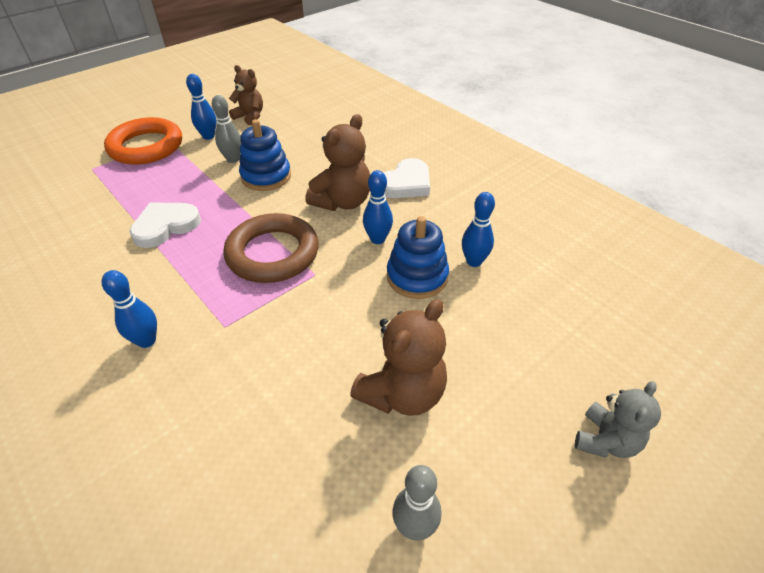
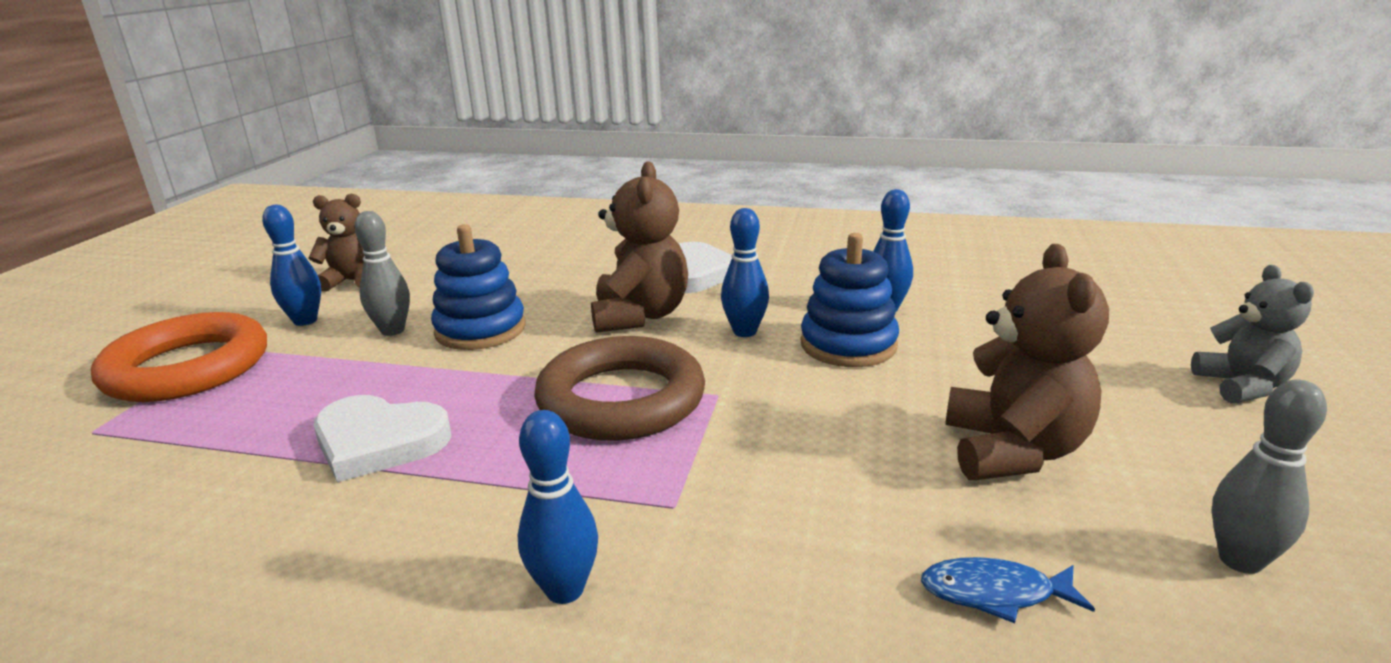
camera: 35 degrees left, 20 degrees down
white heart [129,202,201,248] -> white heart turned 90 degrees counterclockwise [314,395,451,483]
none -> blue fish [921,557,1095,623]

